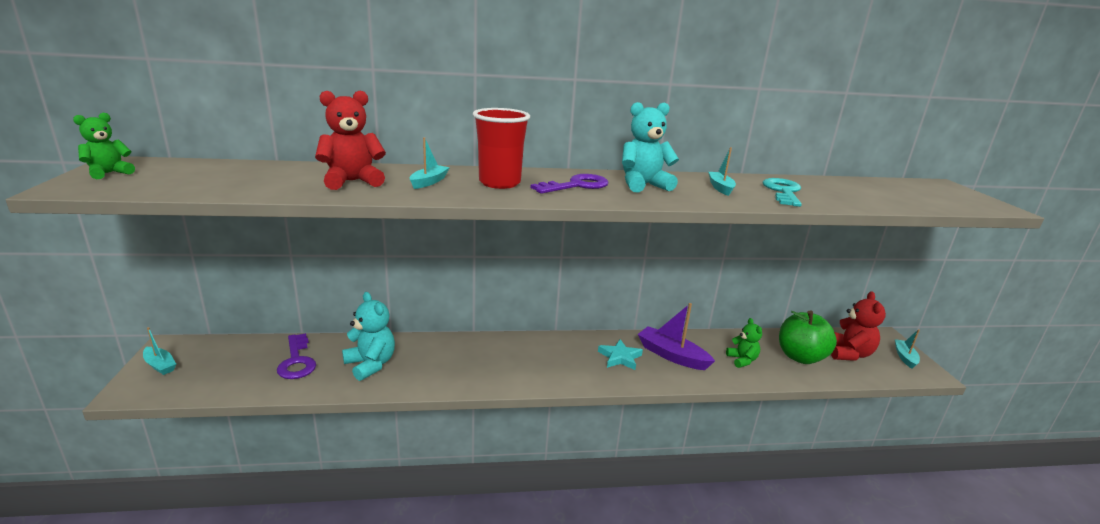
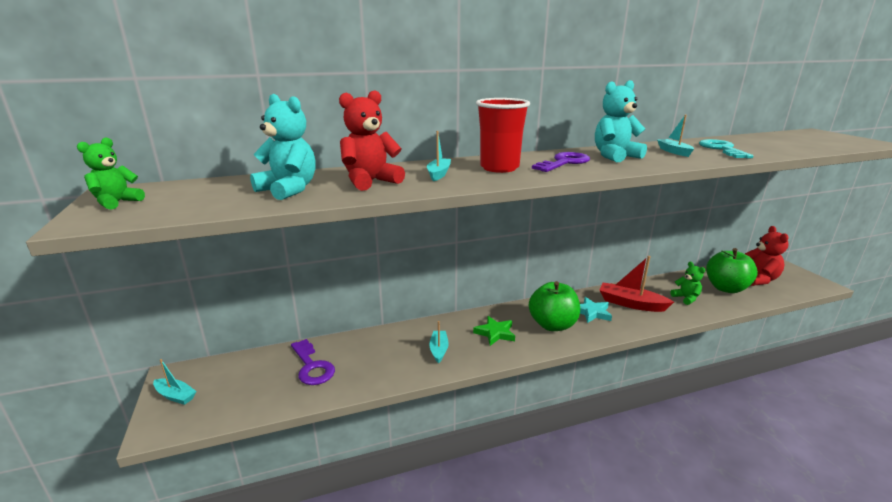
camera: 10 degrees left, 0 degrees up
turquoise teddy bear [342,292,395,381] -> turquoise teddy bear moved to [250,94,316,200]
purple boat [638,303,715,370] -> red boat [599,256,674,312]
turquoise boat [895,329,920,369] -> turquoise boat moved to [429,321,449,364]
none -> green star [473,316,515,346]
none -> green apple [529,281,580,331]

